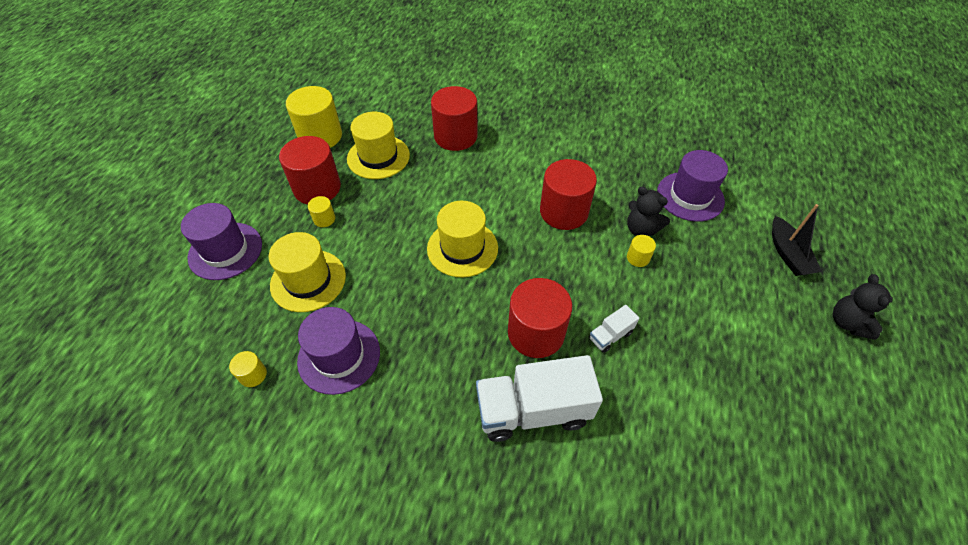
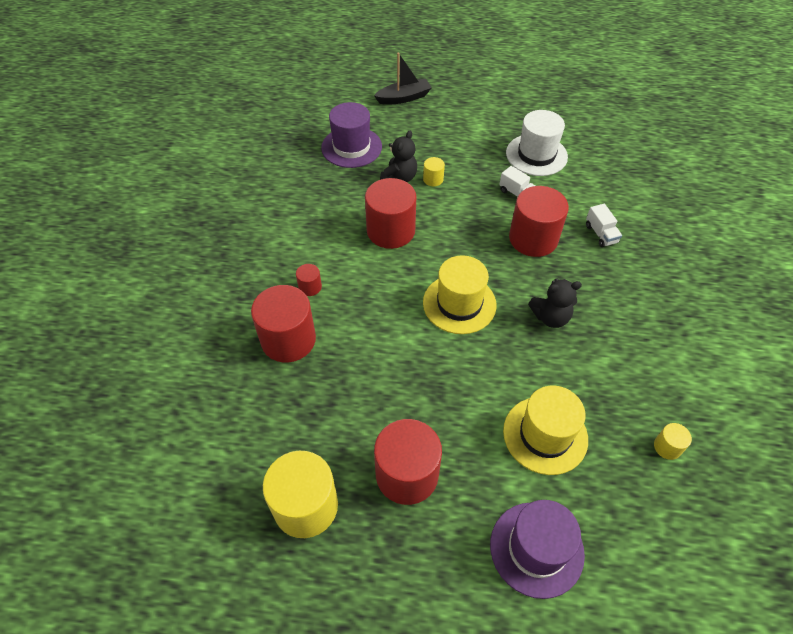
camera: 100 degrees left, 0 degrees up
purple hat [297,307,380,395] -> none
yellow cylinder [308,196,335,227] -> none
yellow hat [347,112,410,179] -> none
white truck [476,355,603,442] -> white truck [586,204,622,247], size x0.46
black teddy bear [833,274,893,340] -> black teddy bear moved to [528,278,582,328]
none -> red cylinder [296,264,322,296]
none -> white hat [506,110,568,176]

